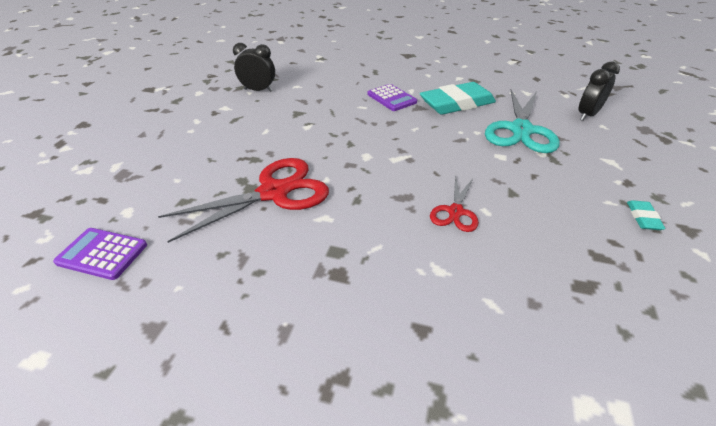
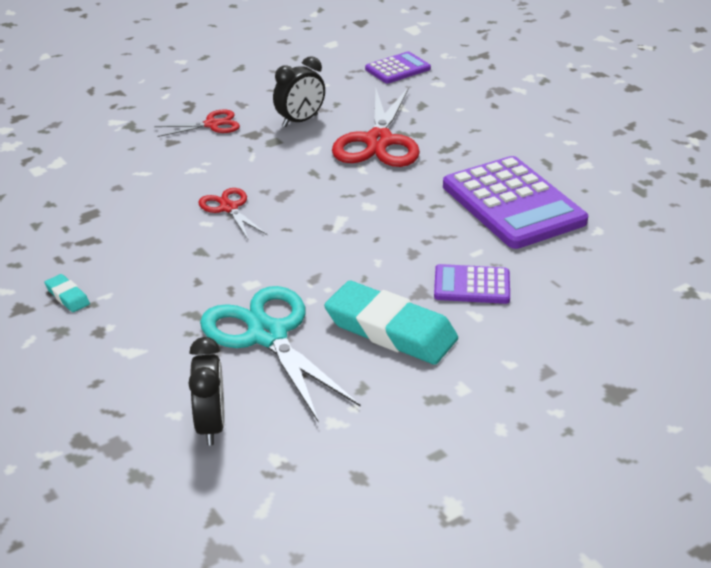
camera: 130 degrees right, 5 degrees down
black clock [233,43,275,92] -> black clock moved to [273,56,325,127]
turquoise eraser [420,82,496,115] -> turquoise eraser turned 75 degrees counterclockwise [324,281,458,365]
none -> red scissors [154,109,240,137]
none -> purple calculator [443,156,588,249]

